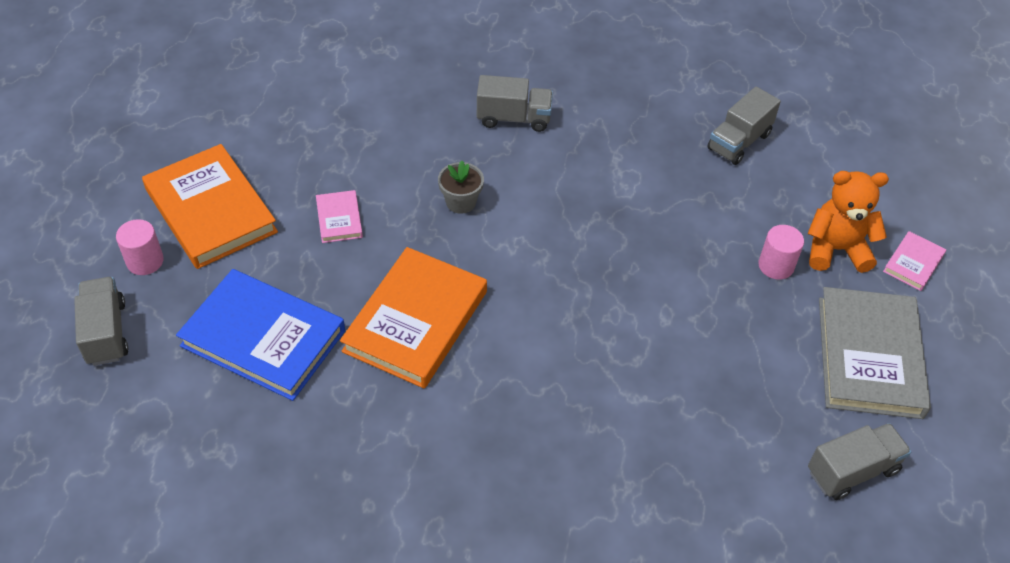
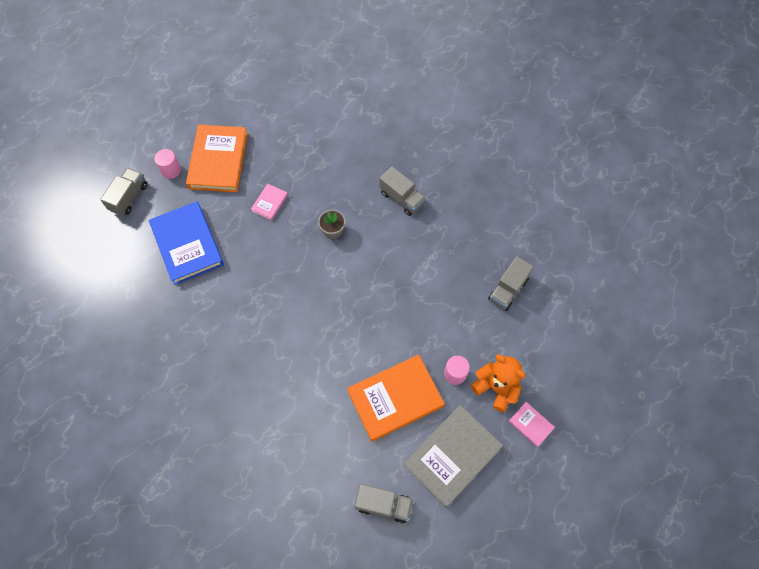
camera: 40 degrees right, 15 degrees up
orange book [340,247,487,388] -> orange book moved to [347,355,445,441]
grey truck [707,87,781,165] -> grey truck turned 45 degrees counterclockwise [488,256,534,311]
pink book [883,231,946,291] -> pink book turned 60 degrees clockwise [509,402,555,447]

